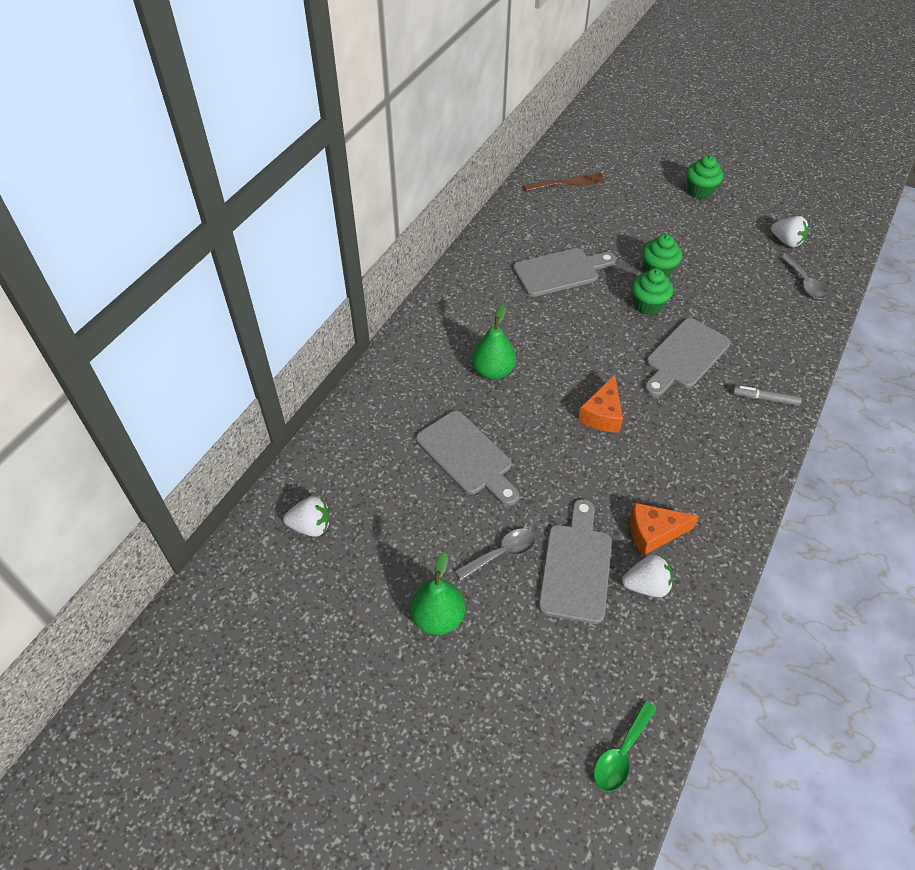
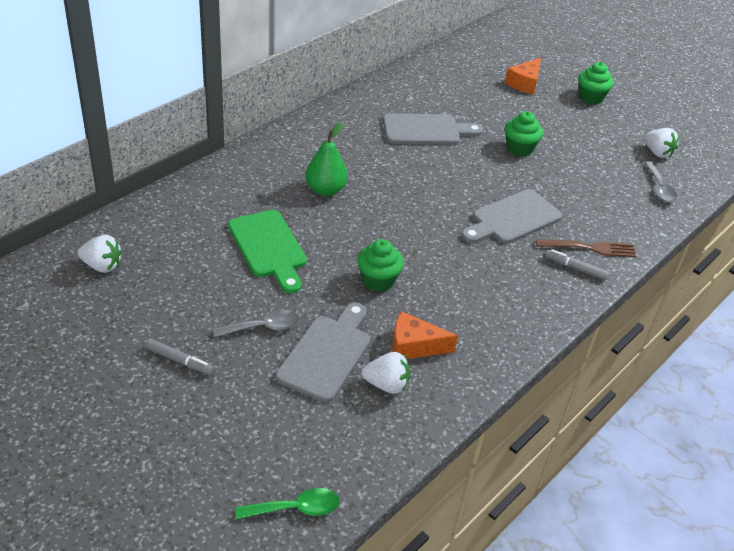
camera: 10 degrees right, 10 degrees down
green pear [410,551,465,635] -> grey marker [145,338,214,375]
grey cutting board [416,411,519,506] -> green cutting board [228,210,307,293]
brown fork [523,172,605,191] -> brown fork moved to [536,239,637,257]
orange cheese [578,375,623,432] -> orange cheese moved to [505,58,541,95]
green spoon [594,701,657,792] -> green spoon turned 150 degrees counterclockwise [235,488,340,520]
green cupcake [632,268,673,315] -> green cupcake moved to [357,239,404,292]

